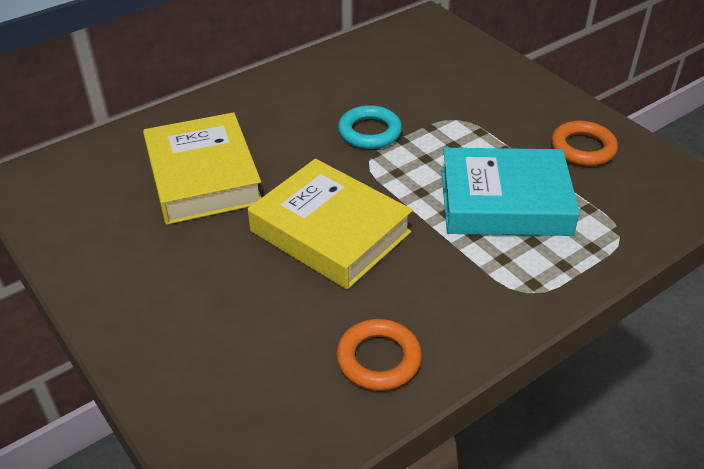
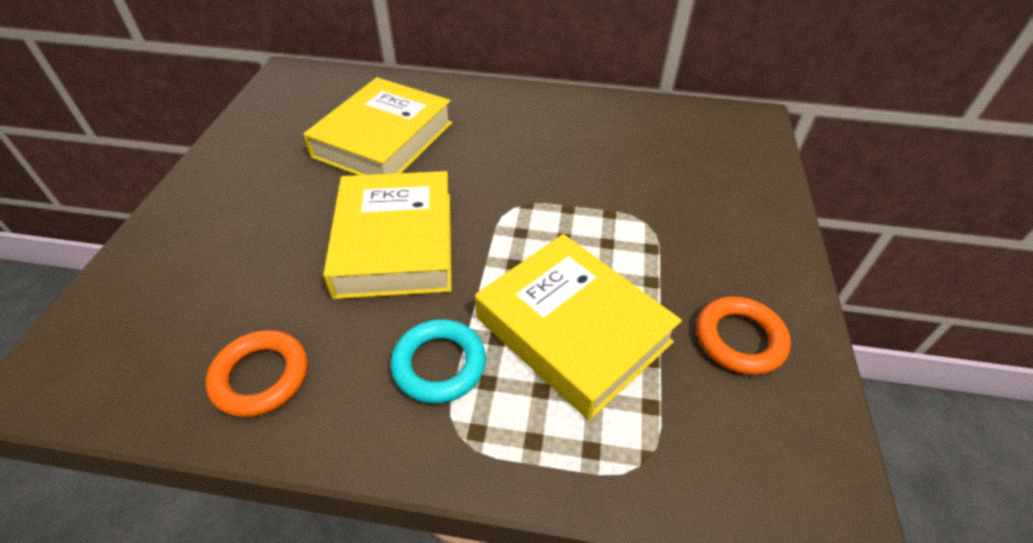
camera: 45 degrees right, 5 degrees up
turquoise ring [338,105,402,149] -> turquoise ring moved to [391,319,486,404]
turquoise book [441,148,580,236] -> yellow book [475,234,682,420]

